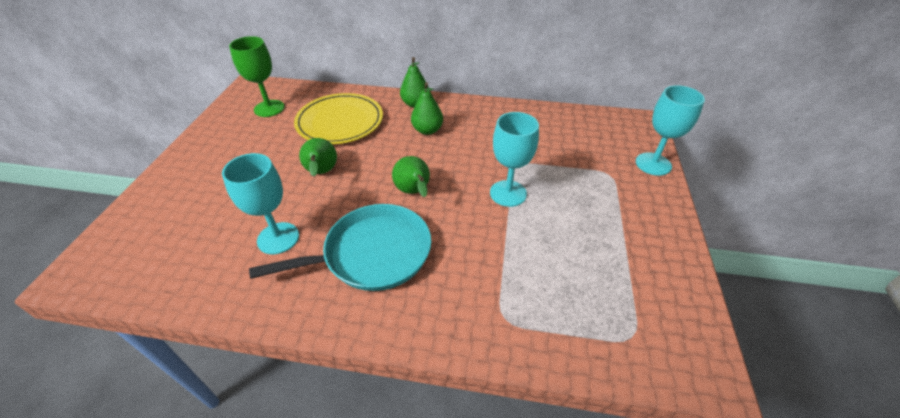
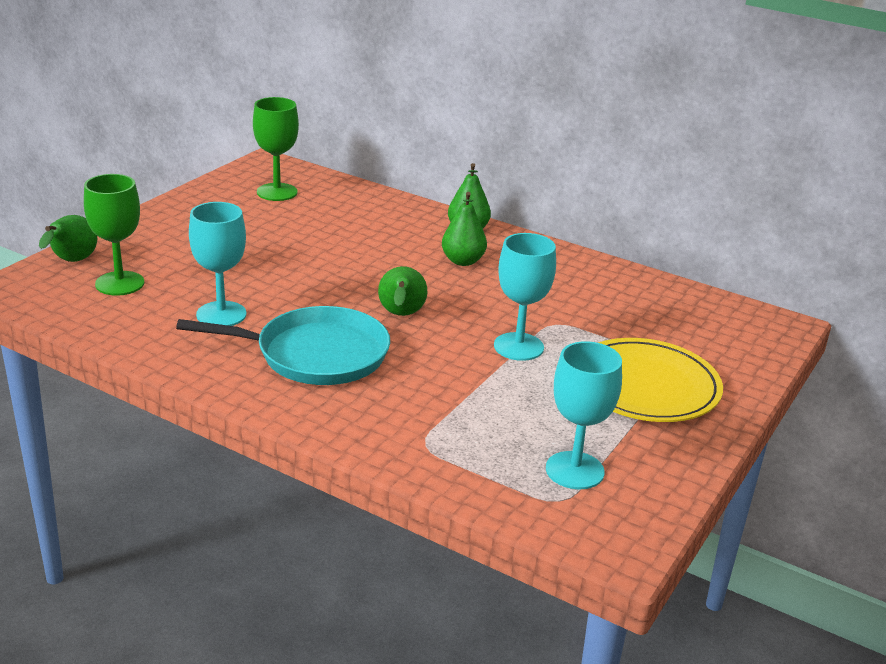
camera: 20 degrees right, 15 degrees down
yellow plate [294,93,383,144] -> yellow plate moved to [599,338,723,422]
green pear [299,138,337,176] -> green pear moved to [39,215,97,262]
turquoise goblet [636,85,705,176] -> turquoise goblet moved to [546,341,622,489]
none -> green goblet [84,174,144,296]

